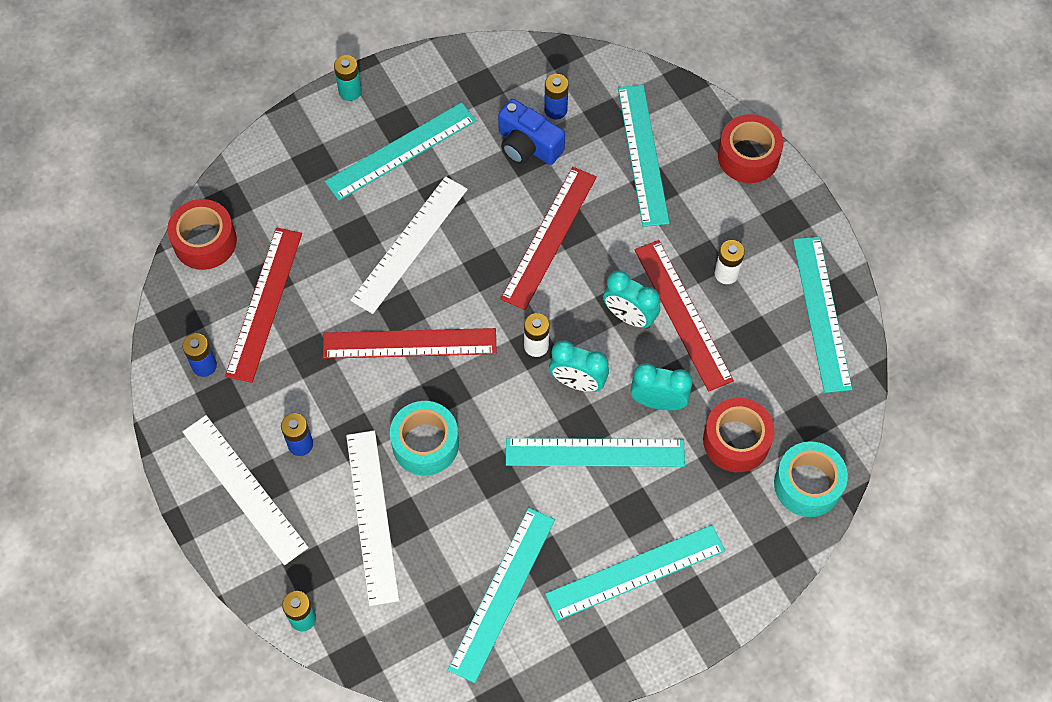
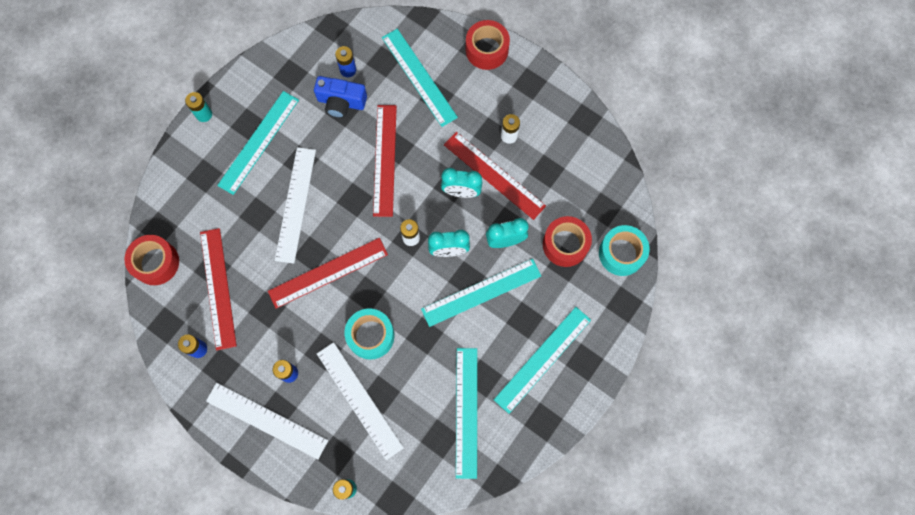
camera: 25 degrees left, 10 degrees up
turquoise ruler [793,237,852,393] -> none

